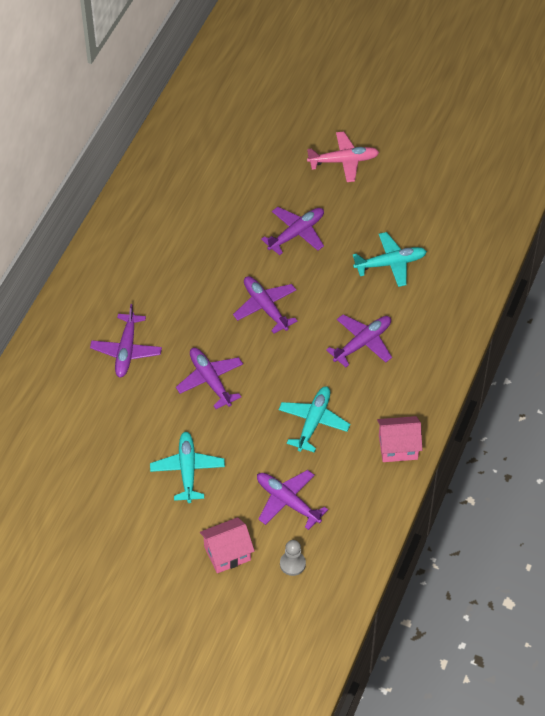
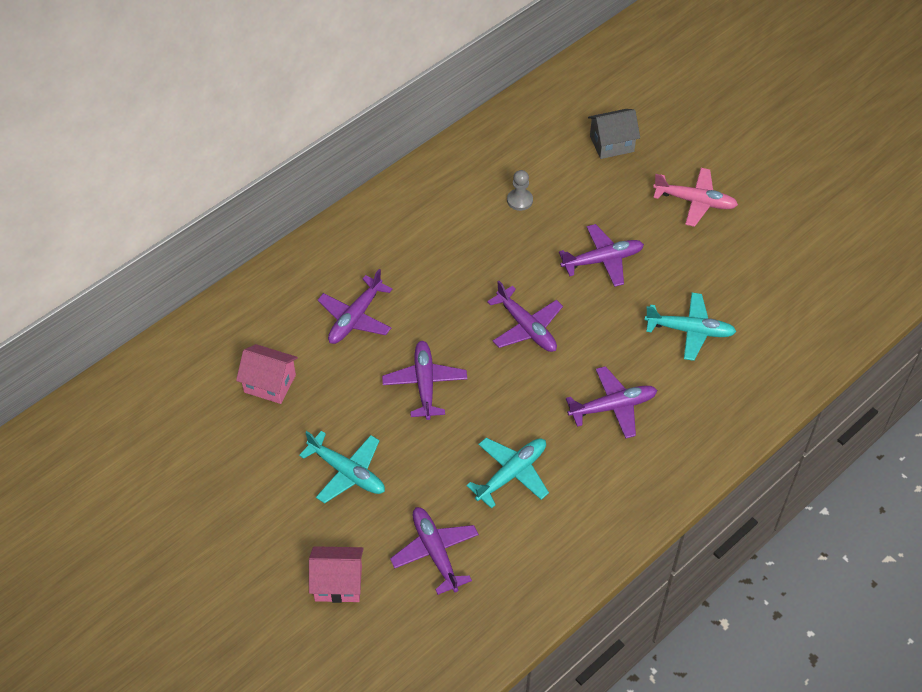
camera: 25 degrees right, 0 degrees up
turquoise plane [150,432,225,503] -> turquoise plane turned 105 degrees clockwise [299,431,385,504]
purple plane [233,276,297,334] -> purple plane turned 150 degrees clockwise [487,281,563,352]
grey pawn [280,540,306,576] -> grey pawn moved to [507,170,533,211]
pink house [377,416,422,462] -> pink house moved to [236,344,298,404]
none -> grey house [588,109,640,159]

